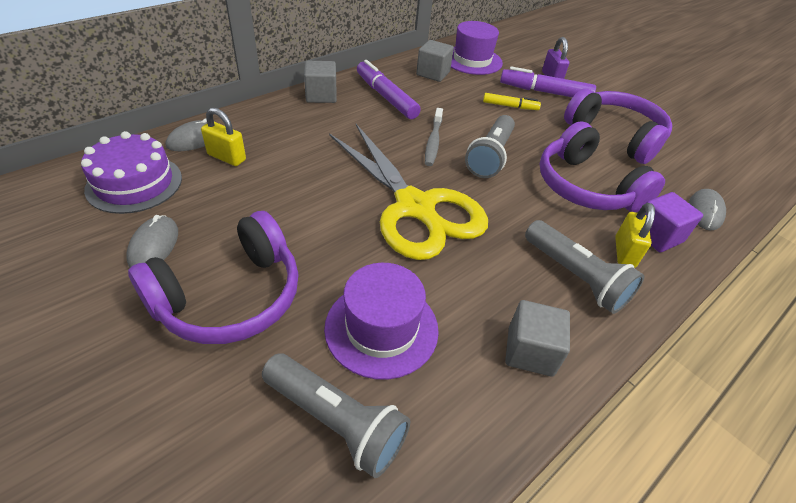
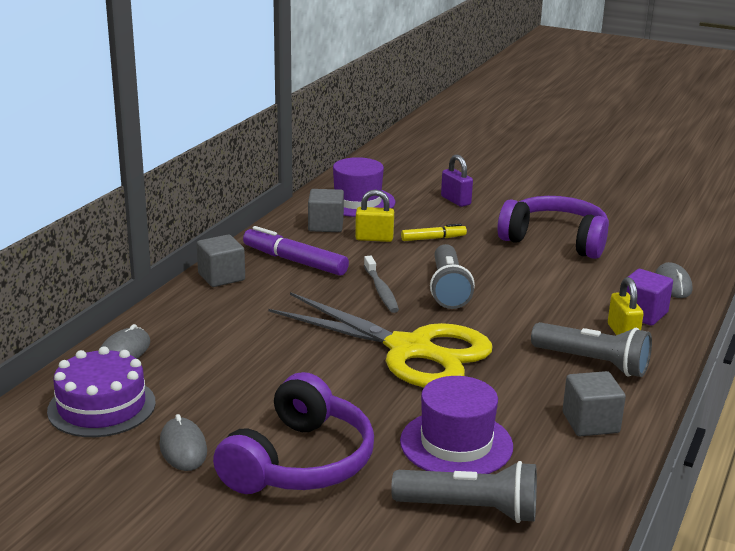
camera: 20 degrees left, 20 degrees down
yellow padlock [201,107,246,166] -> yellow padlock moved to [355,190,394,242]
purple marker [500,66,596,98] -> none
purple headphones [540,121,665,212] -> none

